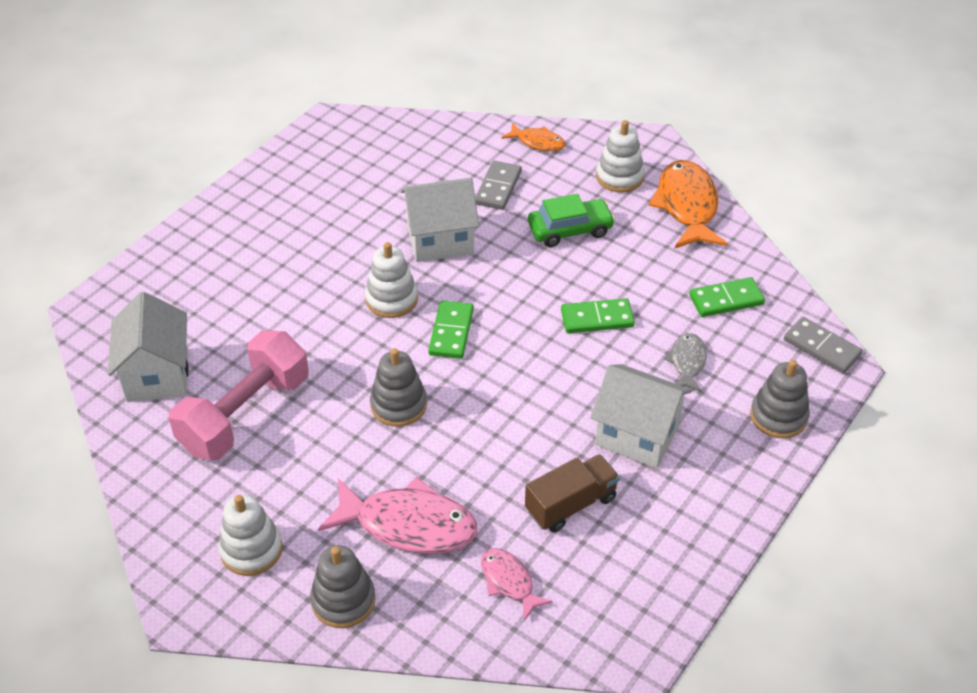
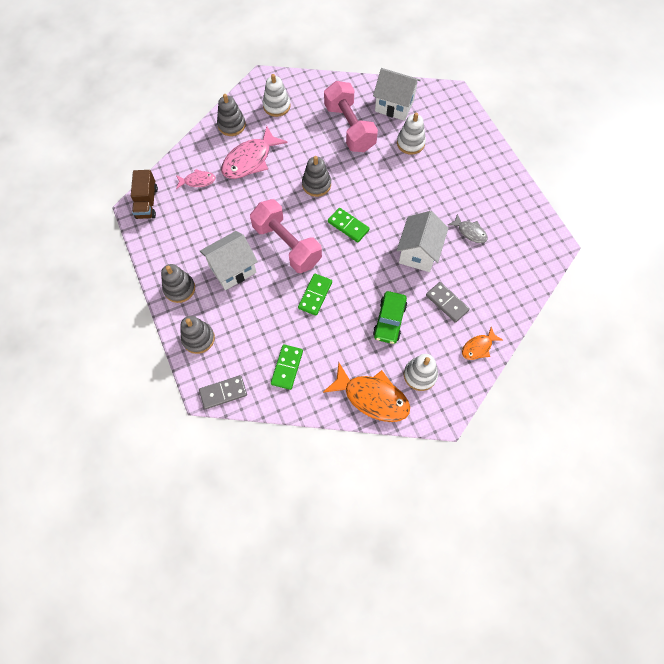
camera: 120 degrees right, 20 degrees up
white stacking toy [365,242,418,318] -> white stacking toy moved to [397,113,426,155]
brown truck [525,454,620,532] -> brown truck moved to [131,170,158,219]
grey fish [664,333,707,392] -> grey fish moved to [448,214,488,243]
none -> grey stacking toy [161,264,195,303]
none -> pink dumbbell [250,199,322,273]

